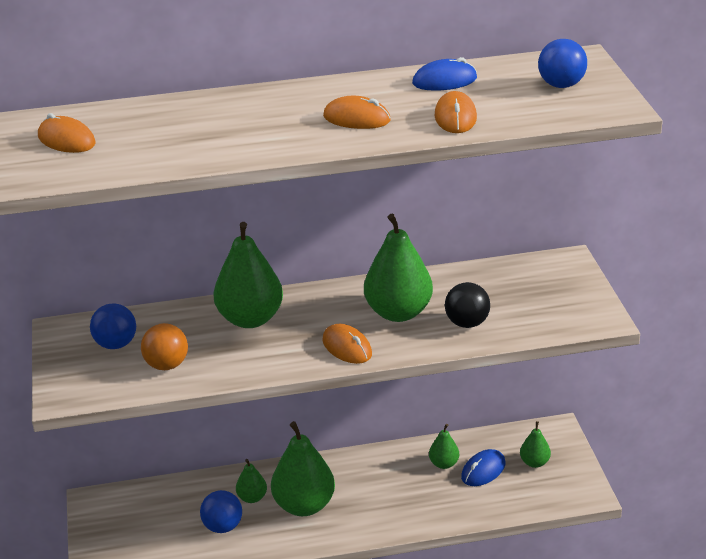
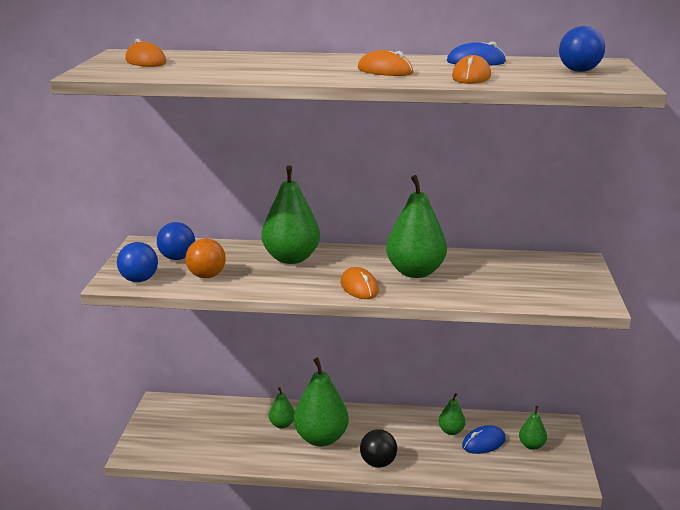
camera: 15 degrees right, 10 degrees down
blue ball [200,490,242,533] -> blue ball moved to [117,242,158,282]
black ball [445,282,490,328] -> black ball moved to [360,429,397,468]

